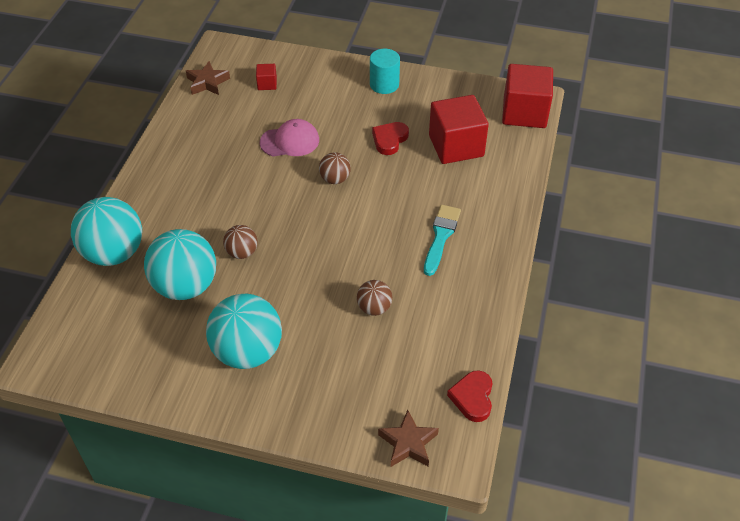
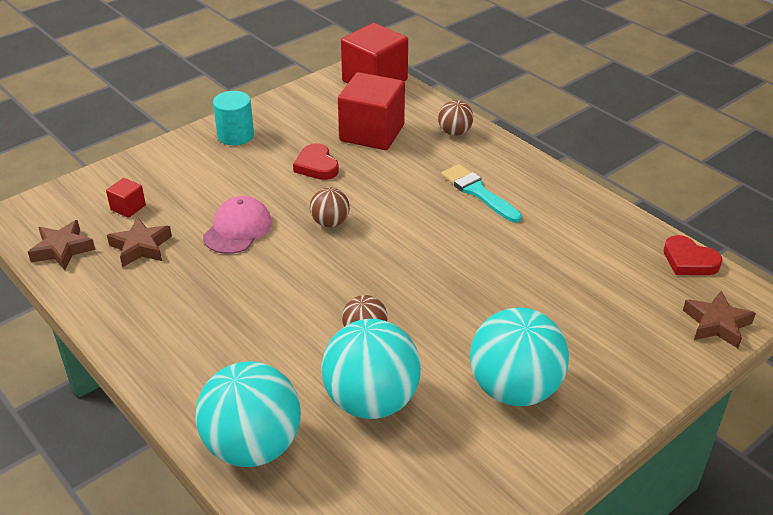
camera: 55 degrees left, 10 degrees down
brown ball [357,280,392,316] -> brown ball moved to [438,100,473,136]
none -> brown star [107,217,172,267]

